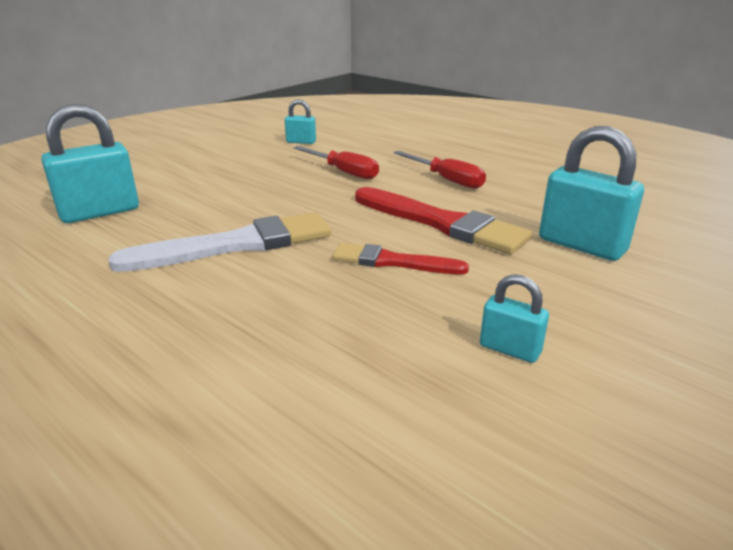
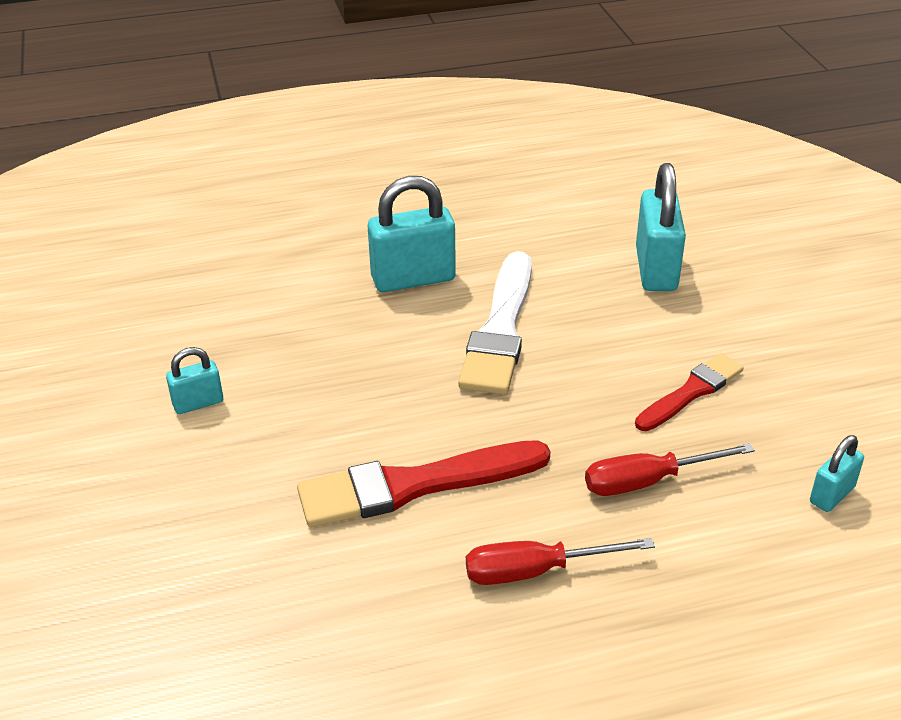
camera: 125 degrees right, 10 degrees up
red brush [332,243,469,274] -> red brush moved to [635,353,743,431]
turquoise padlock [539,126,644,261] -> turquoise padlock moved to [368,176,456,292]

